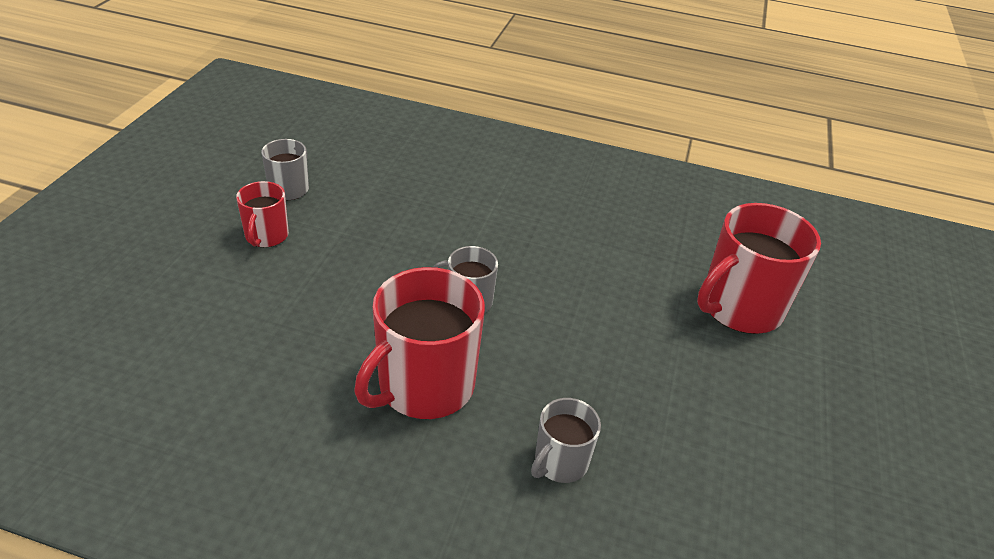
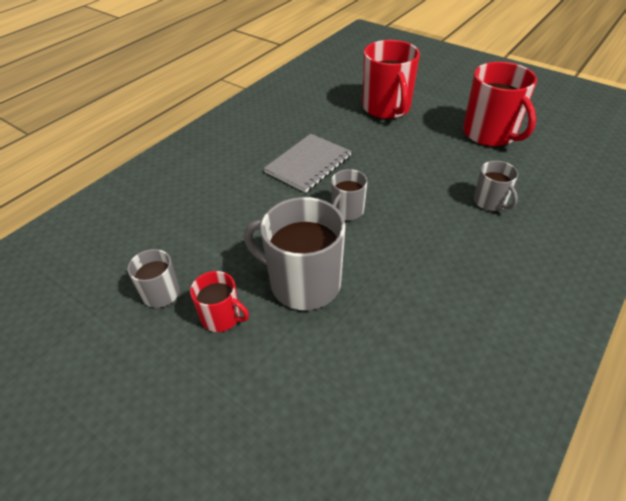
camera: 65 degrees left, 5 degrees up
red mug [354,267,485,419] -> red mug moved to [463,62,537,147]
none -> grey mug [244,197,345,310]
none -> grey notebook [264,134,352,193]

